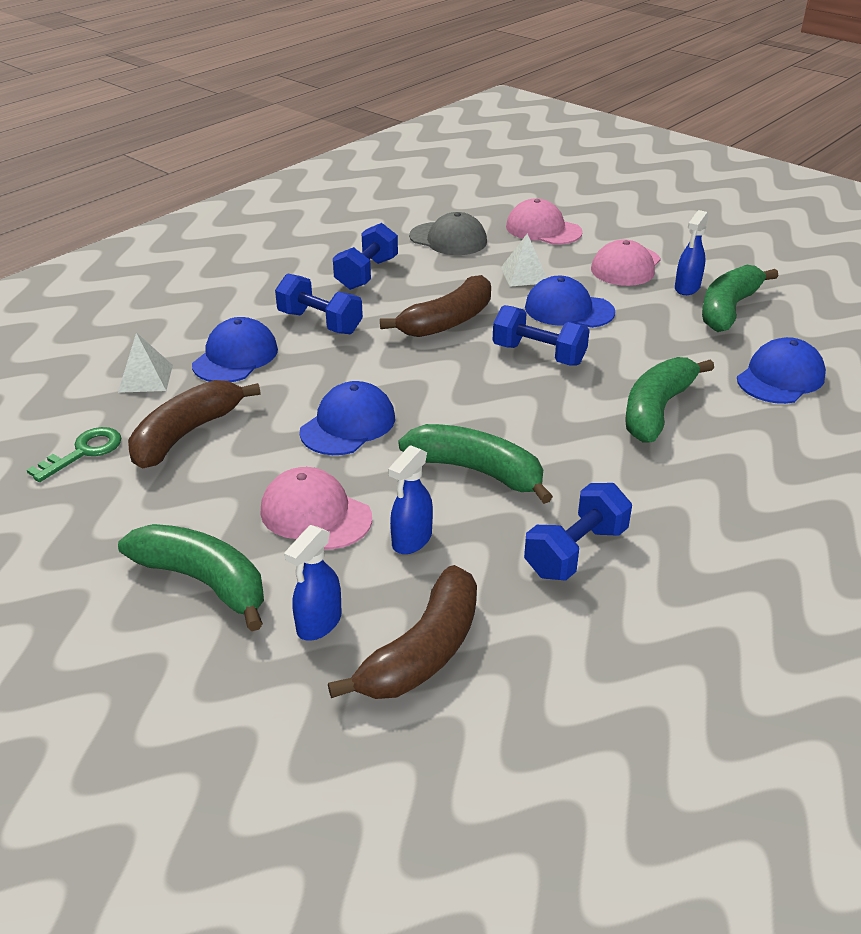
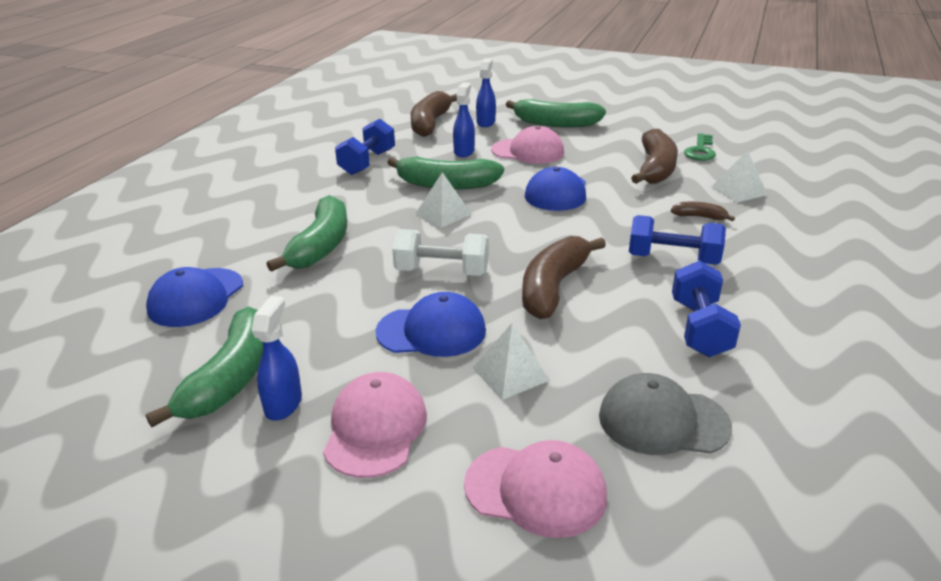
camera: 160 degrees right, 5 degrees down
blue cap [192,317,278,382] -> brown banana [671,202,735,221]
blue dumbbell [493,305,590,366] -> white dumbbell [392,229,489,276]
none -> white pyramid [415,172,472,228]

